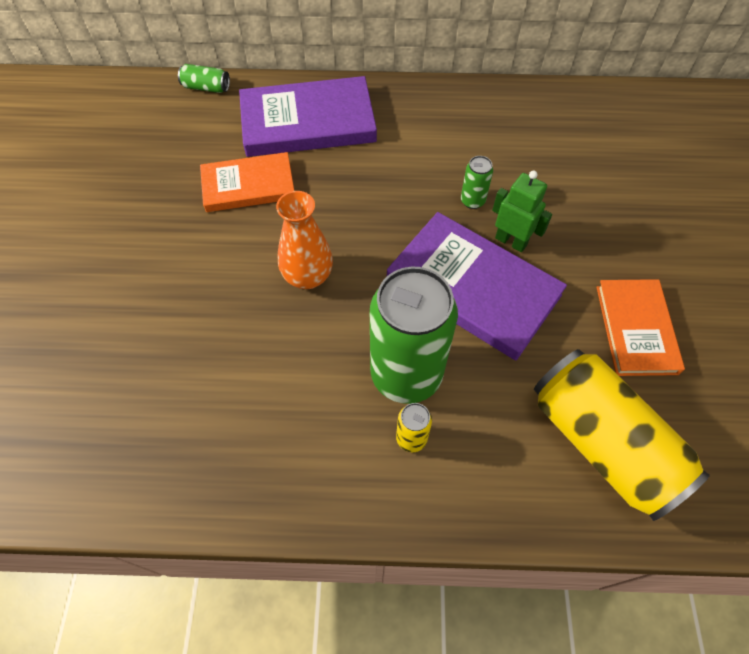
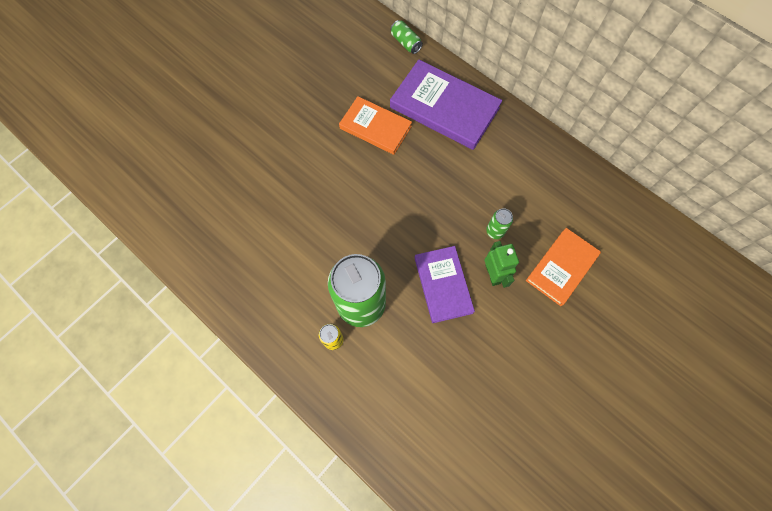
camera: 40 degrees right, 10 degrees up
orange vase [276,191,333,289] -> none
purple book [387,212,567,360] -> purple book [415,246,475,323], size x0.65
yellow can [534,349,710,521] -> none
orange book [596,279,685,376] -> orange book moved to [526,228,601,306]

